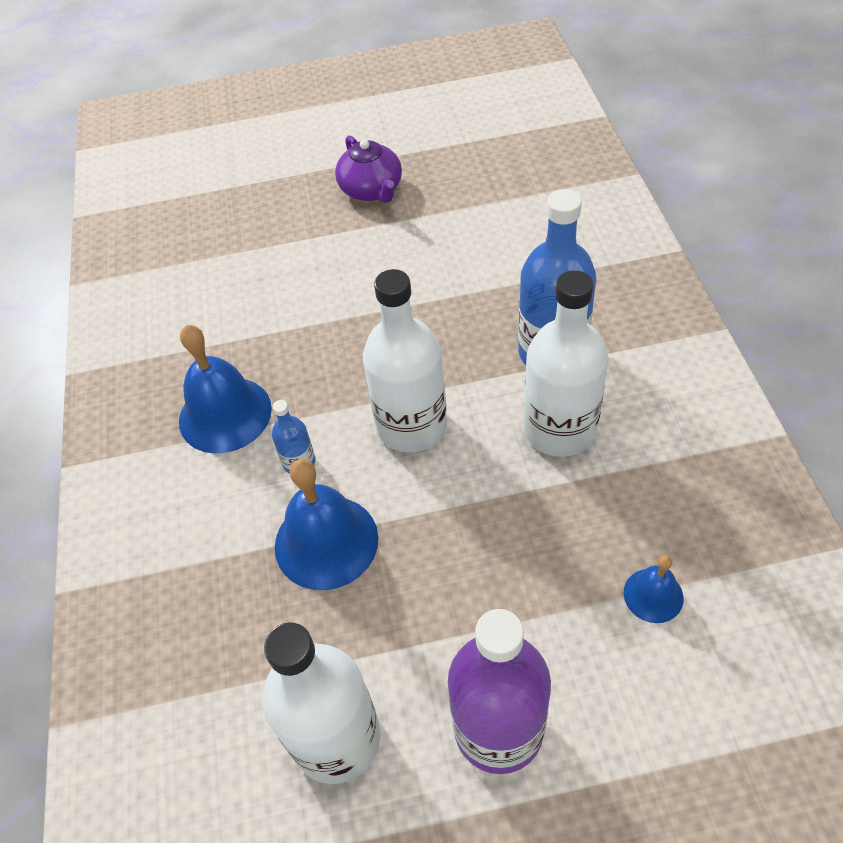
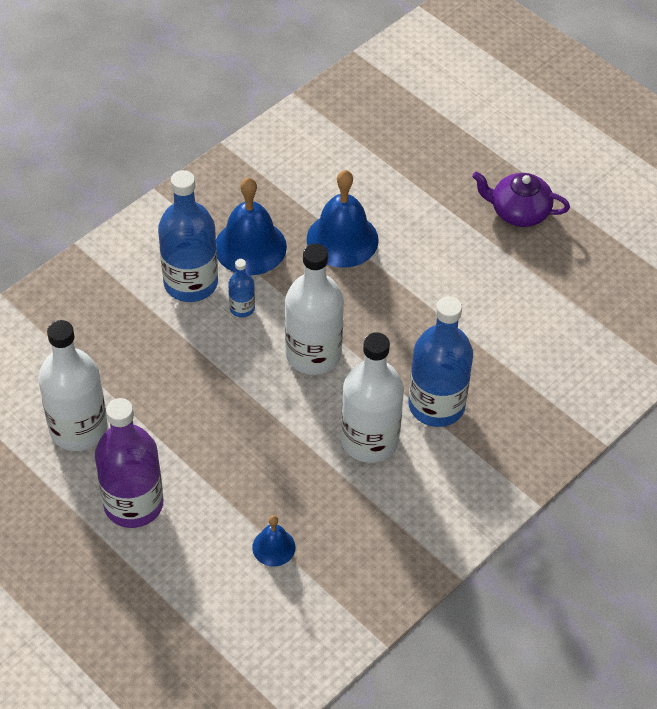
camera: 50 degrees right, 0 degrees up
blue bell [275,459,379,590] -> blue bell moved to [307,170,379,268]
purple teapot [335,135,402,203] -> purple teapot turned 75 degrees clockwise [472,172,570,227]
none -> blue bottle [158,170,218,302]

